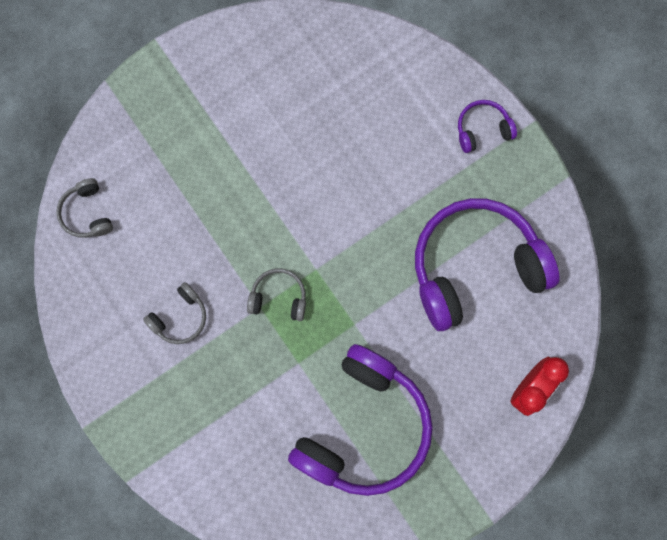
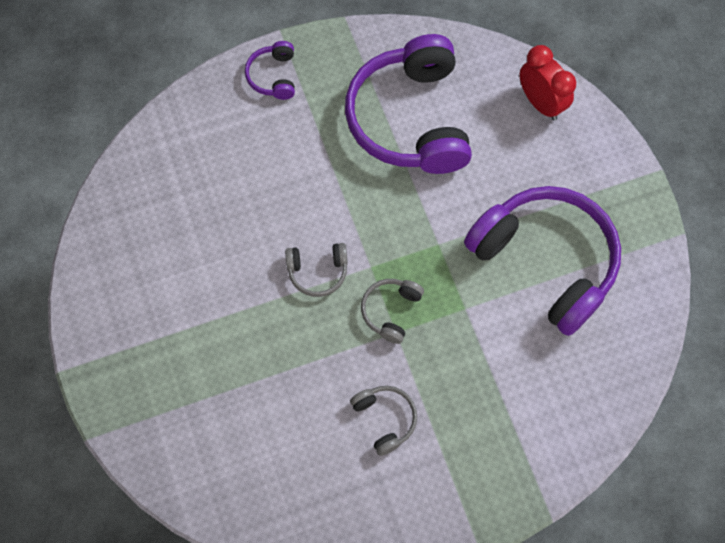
camera: 75 degrees left, 10 degrees down
grey headphones [56,178,113,238] -> grey headphones moved to [285,243,348,297]

